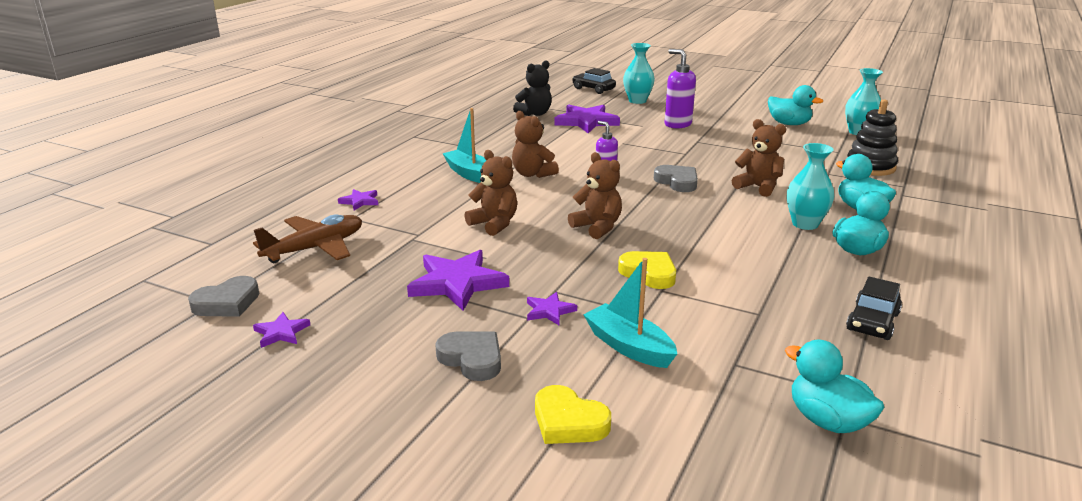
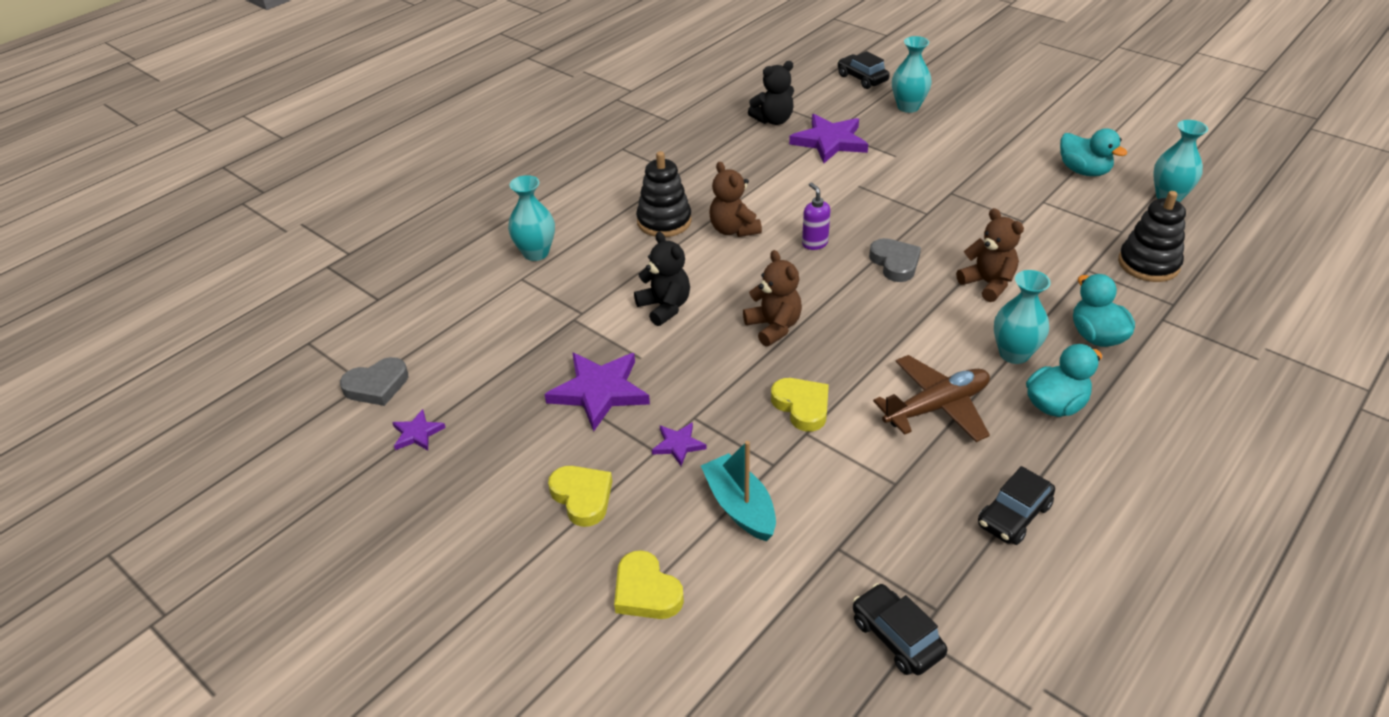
camera: 15 degrees right, 15 degrees up
brown plane [253,214,362,263] -> brown plane moved to [873,355,990,442]
purple star [338,189,378,210] -> turquoise vase [508,175,555,261]
grey heart [435,332,501,381] -> yellow heart [548,466,612,527]
turquoise boat [442,108,486,183] -> black stacking toy [636,151,692,237]
brown teddy bear [464,150,517,236] -> black teddy bear [634,232,690,326]
purple soap dispenser [664,49,696,129] -> none
turquoise duck [785,339,884,433] -> black car [853,583,947,675]

